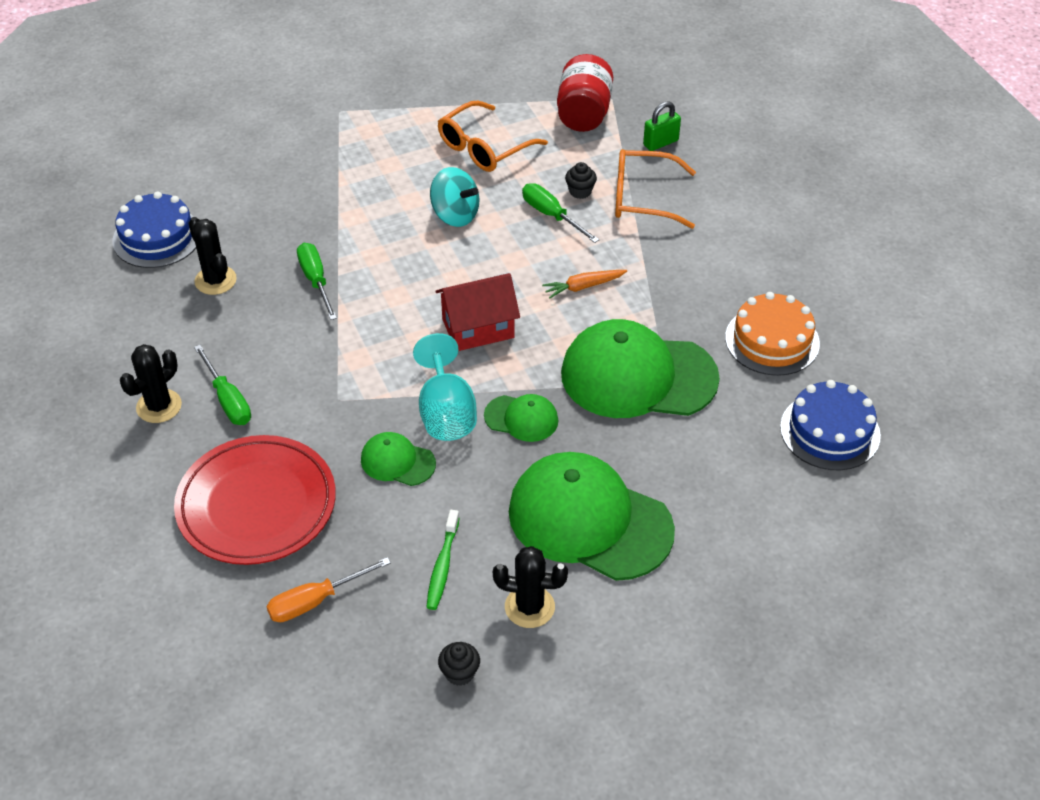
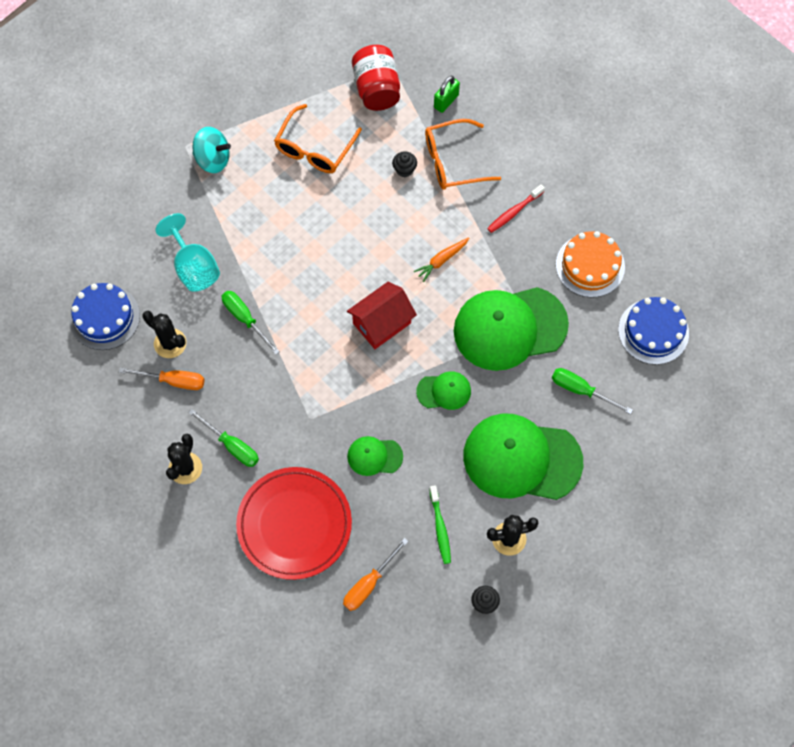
camera: 20 degrees left, 20 degrees up
turquoise goblet [413,333,477,441] -> turquoise goblet moved to [155,213,220,292]
turquoise spinning top [430,167,479,227] -> turquoise spinning top moved to [192,127,231,173]
green screwdriver [522,183,599,243] -> green screwdriver moved to [552,368,633,414]
none -> orange screwdriver [119,368,205,390]
none -> red toothbrush [487,184,545,233]

